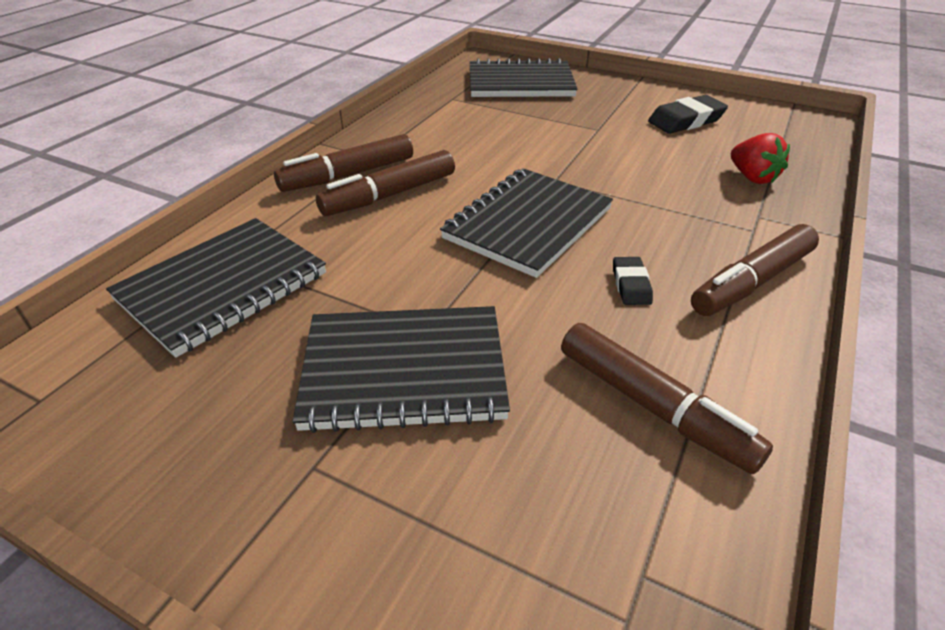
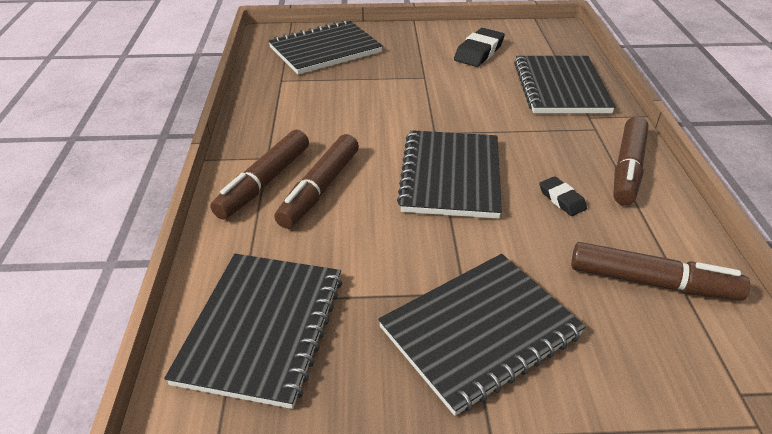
camera: 30 degrees left, 0 degrees up
red strawberry [731,133,790,184] -> black notebook [514,56,616,113]

